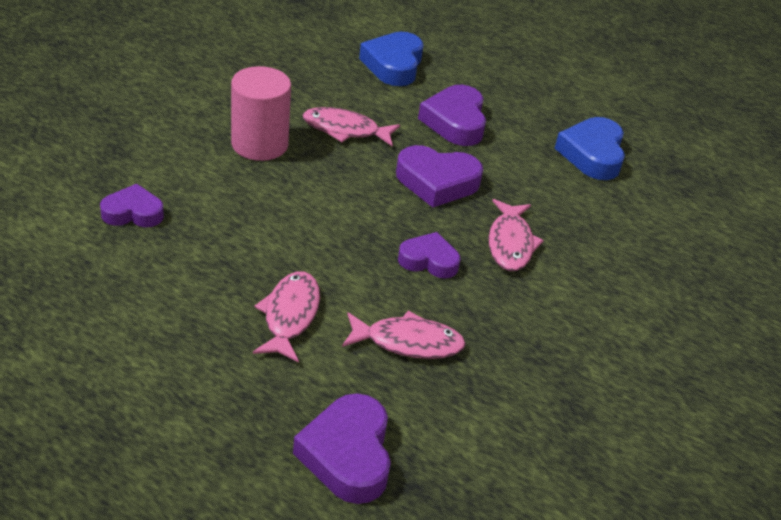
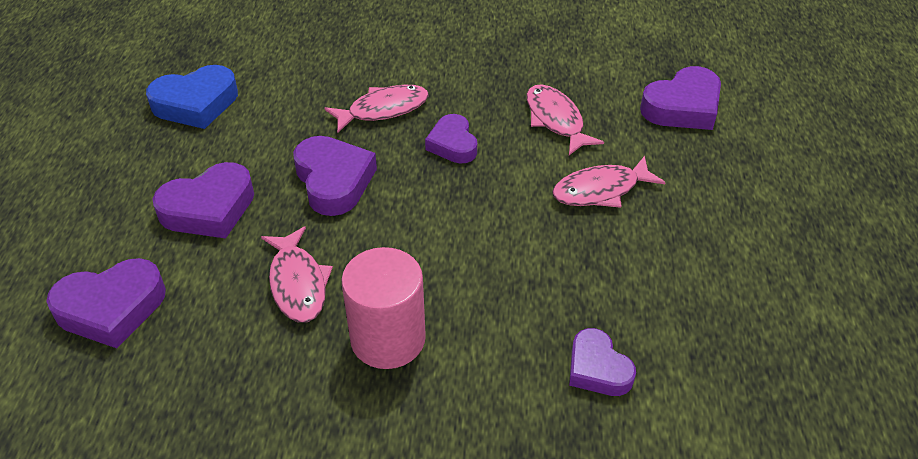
camera: 115 degrees left, 5 degrees up
blue heart [359,32,423,86] -> purple heart [46,258,166,348]

